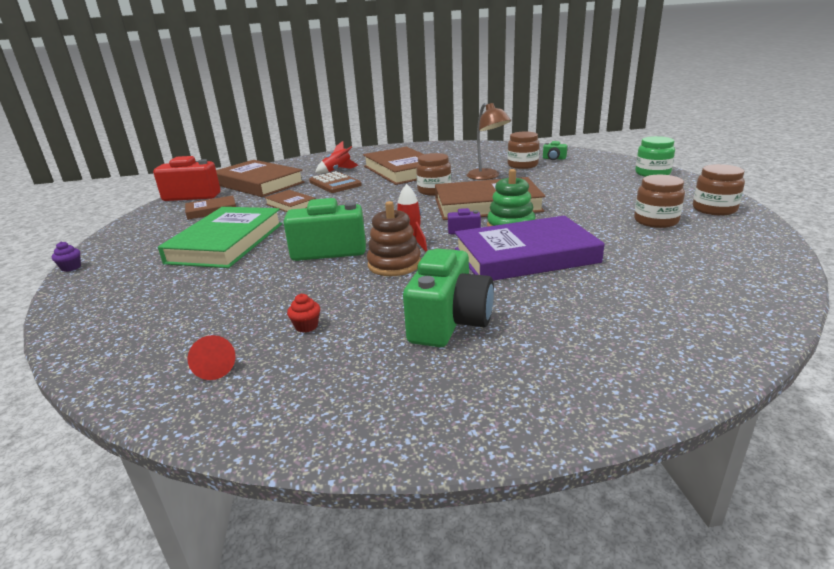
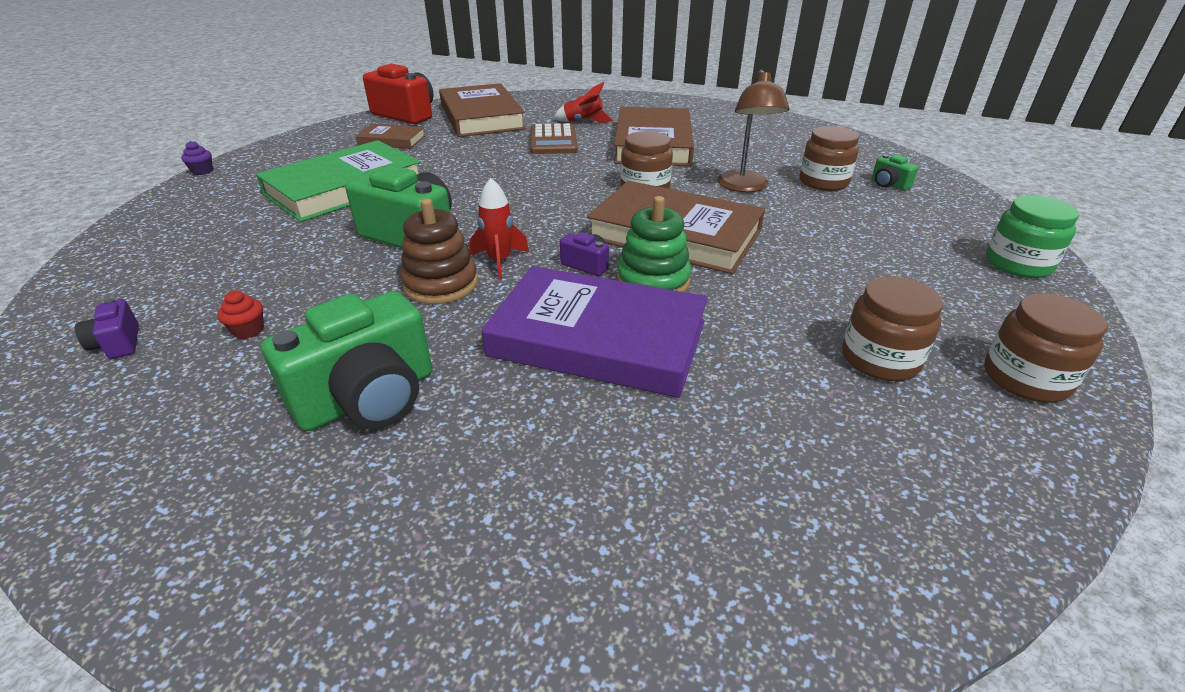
camera: 30 degrees right, 10 degrees up
red cone [187,335,235,380] -> purple camera [75,298,139,359]
brown book [264,190,316,212] -> none

